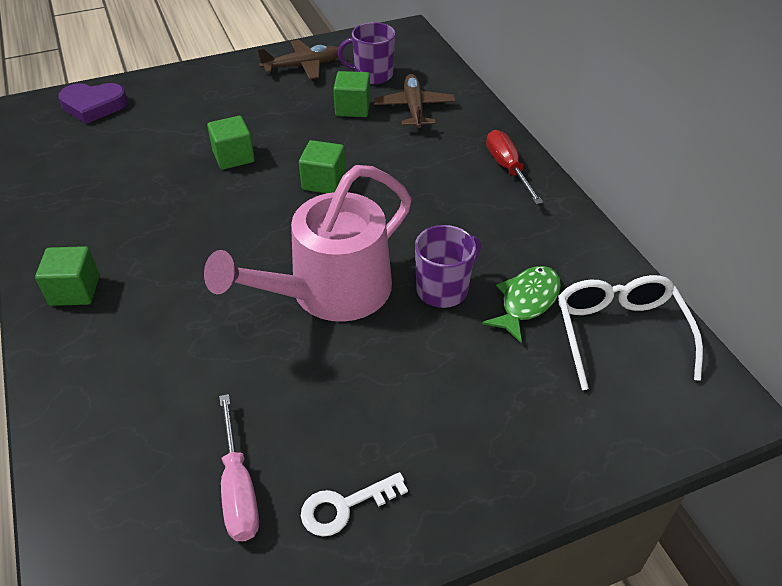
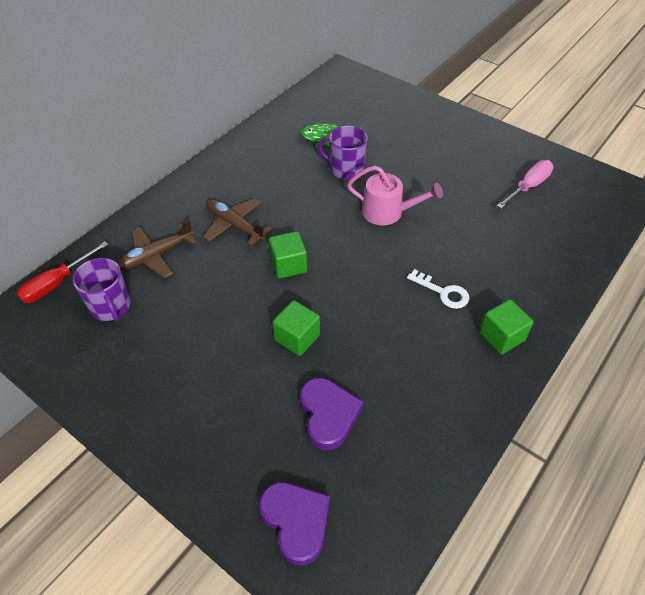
camera: 120 degrees left, 5 degrees up
pink watering can [204,165,412,322] -> pink watering can [347,166,443,225], size x0.60
brown plane [257,40,339,80] -> brown plane moved to [203,198,272,246]
white key [301,472,408,536] -> white key moved to [407,269,469,309]
green cube [333,71,370,117] -> none
red screwdriver [486,130,543,204] -> red screwdriver moved to [16,241,109,303]
white glasses [558,275,703,390] -> none
none -> purple heart [300,378,363,450]

